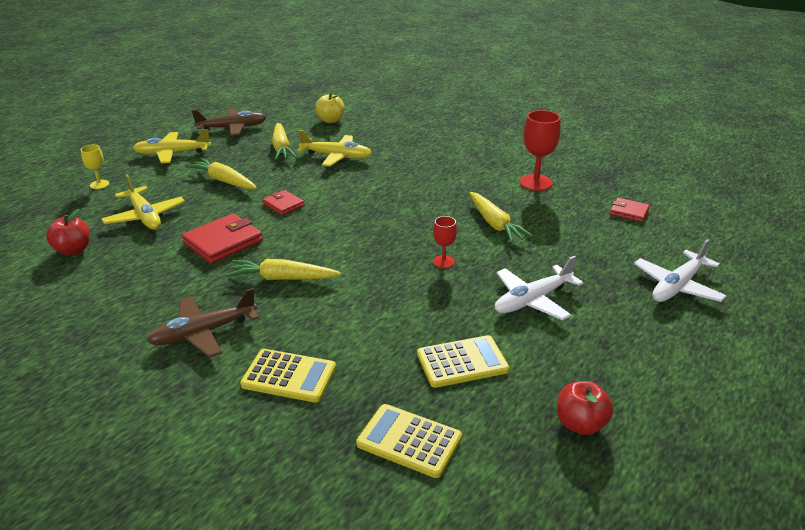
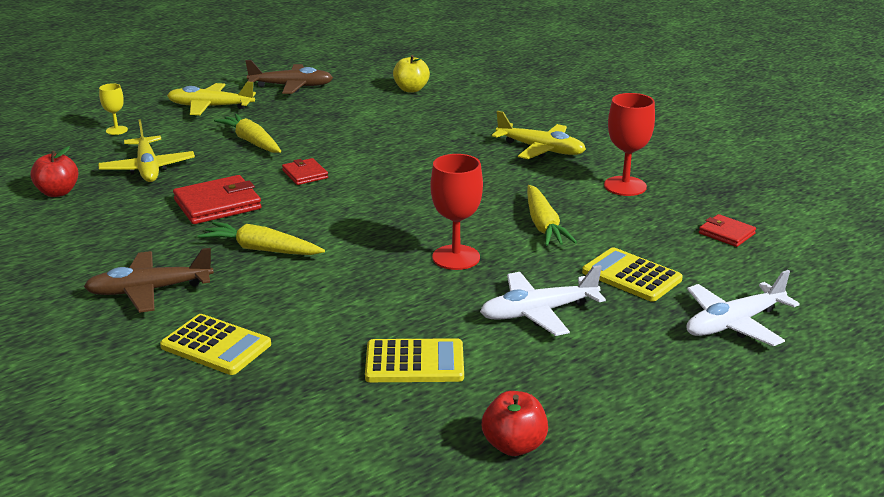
camera: 15 degrees right, 5 degrees down
yellow carrot [272,123,296,160] -> none
yellow plane [297,130,372,167] -> yellow plane moved to [492,111,586,159]
yellow calculator [356,404,462,478] -> yellow calculator moved to [582,247,683,302]
red goblet [433,216,457,268] -> red goblet [430,154,483,270], size x1.78

